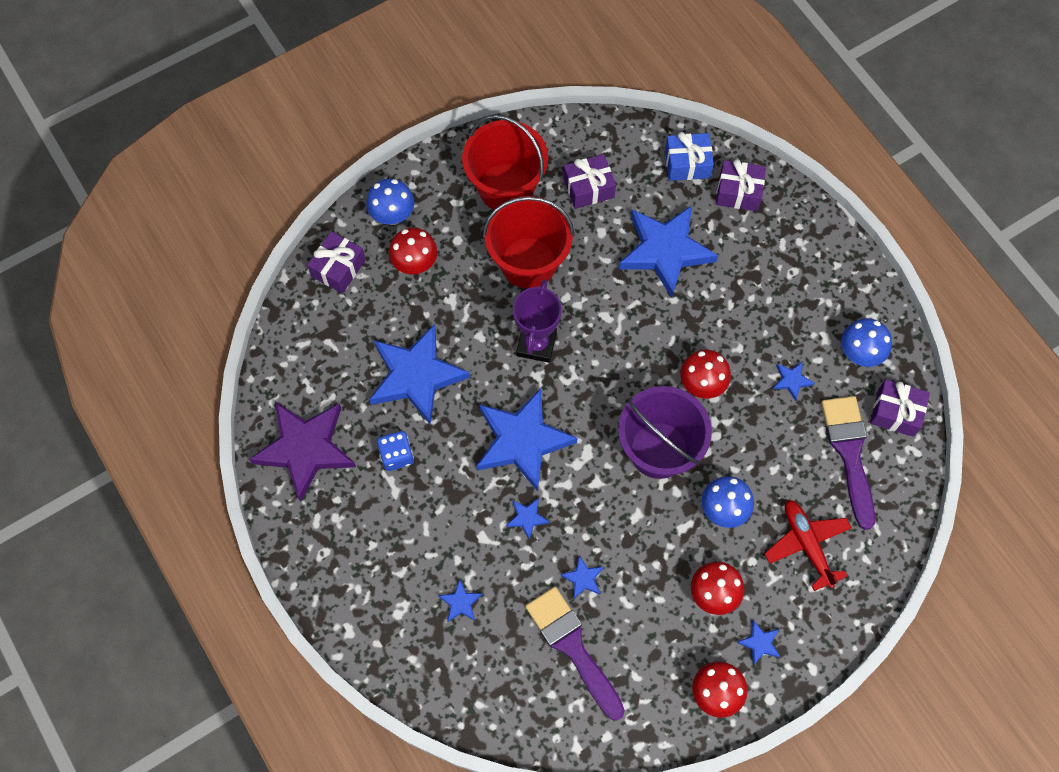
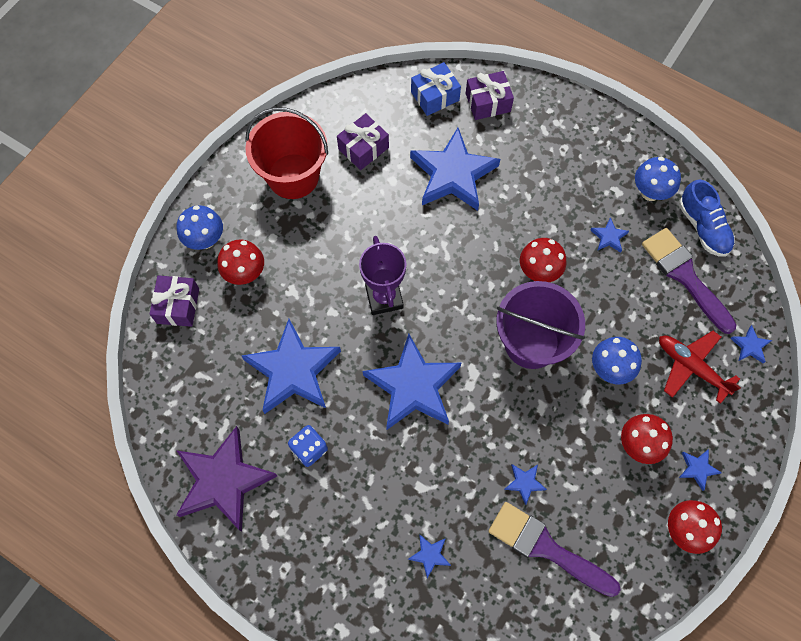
camera: 25 degrees left, 0 degrees up
red bucket [483,196,574,288] -> none
blue star [506,498,549,540] -> blue star moved to [730,325,772,363]
purple gift [870,379,930,437] -> blue shoe [679,180,735,257]

